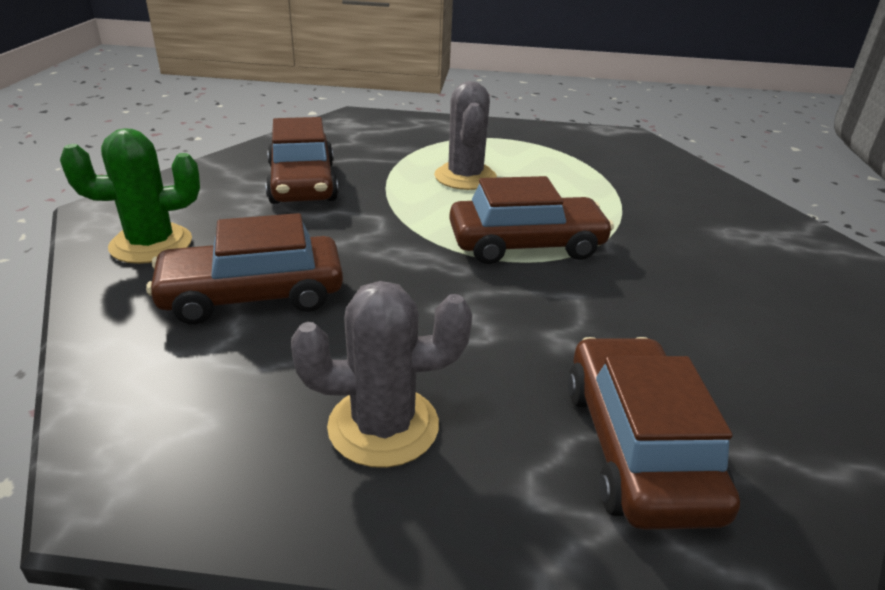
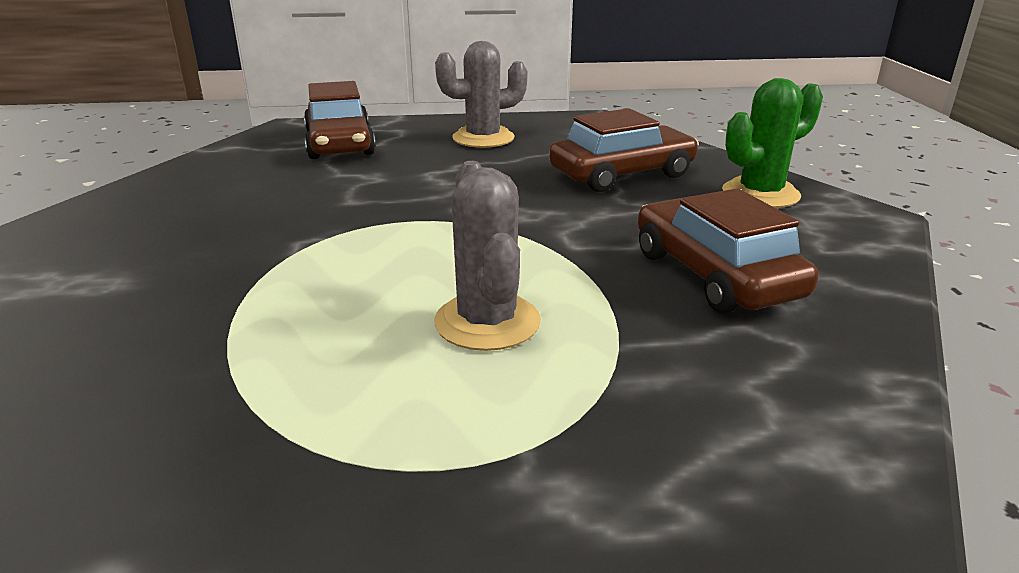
camera: 170 degrees right, 5 degrees down
brown car [449,176,614,264] -> none

